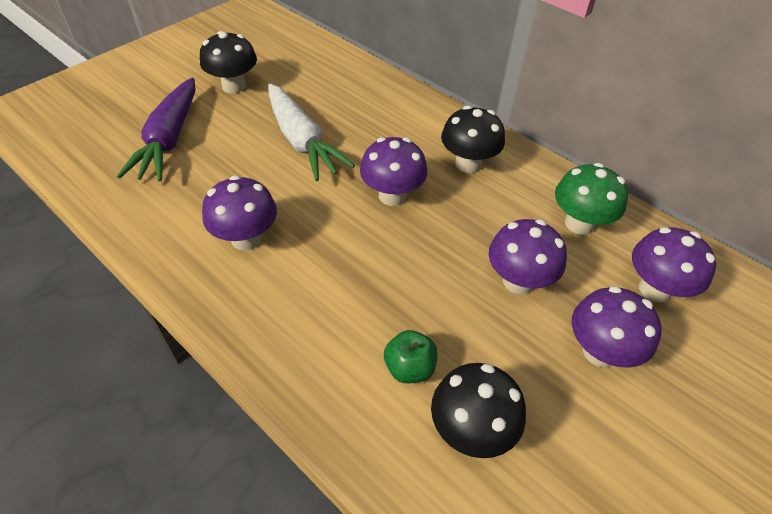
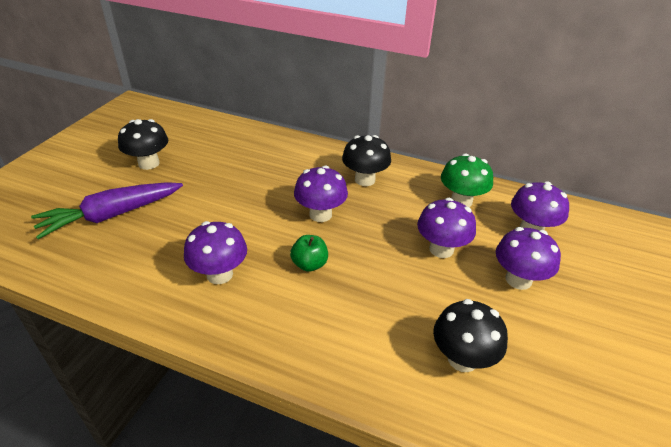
camera: 20 degrees left, 10 degrees down
purple carrot [117,78,195,182] -> purple carrot turned 75 degrees clockwise [31,182,183,239]
white carrot [268,84,355,181] -> none
green apple [384,330,437,383] -> green apple moved to [290,235,328,272]

